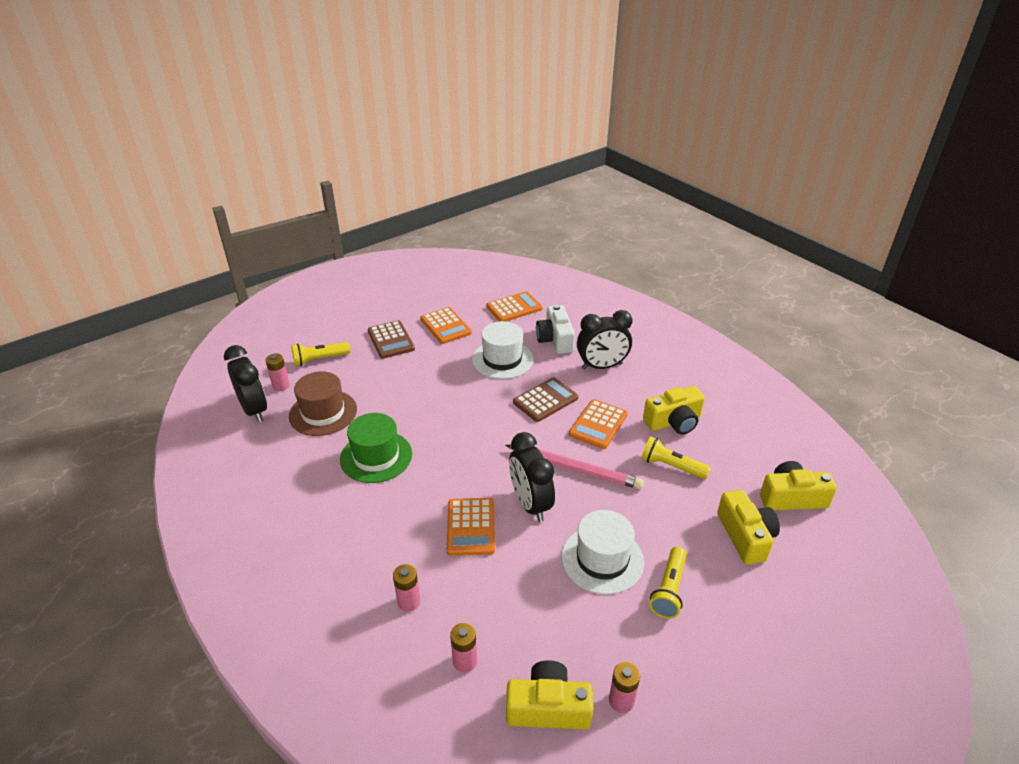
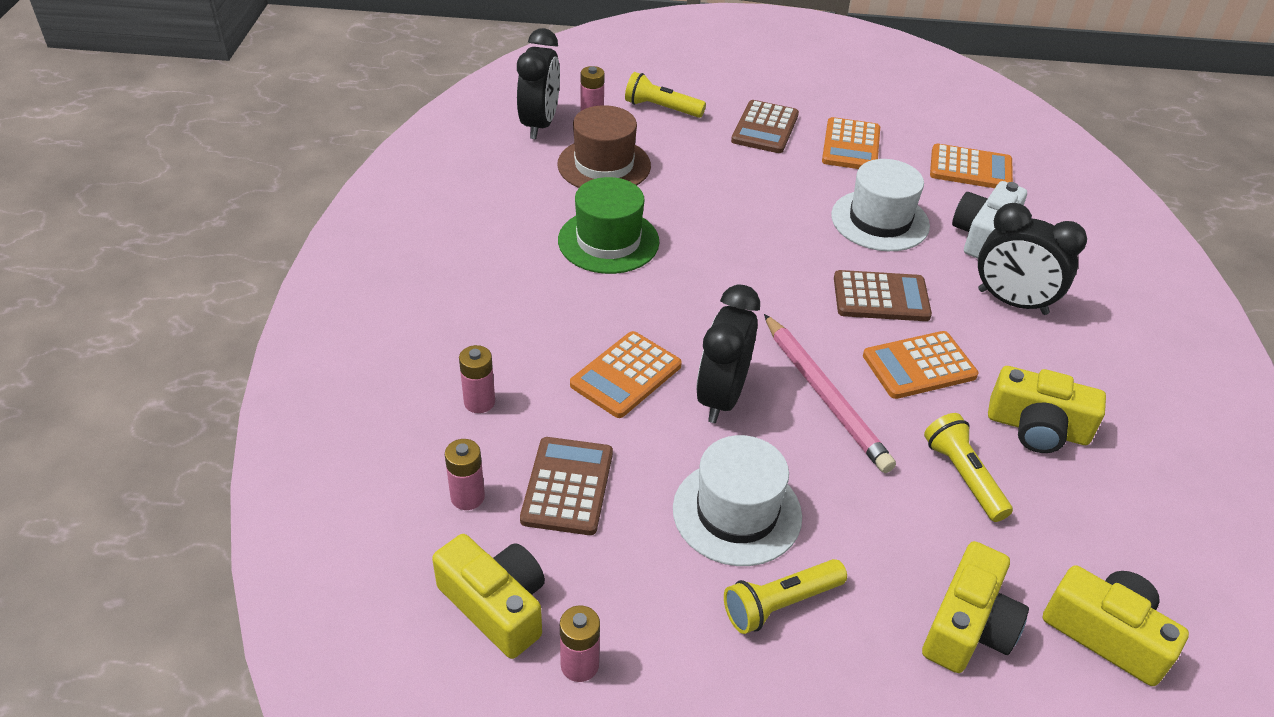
camera: 40 degrees right, 5 degrees up
none -> brown calculator [520,437,613,535]

